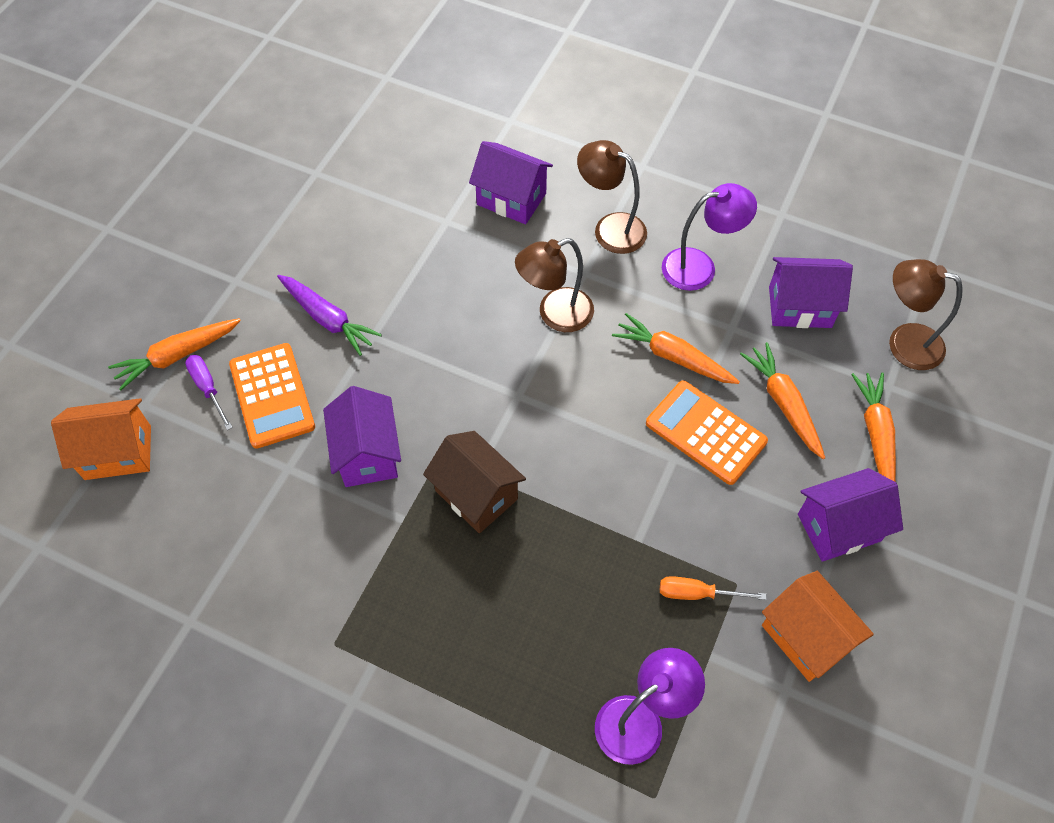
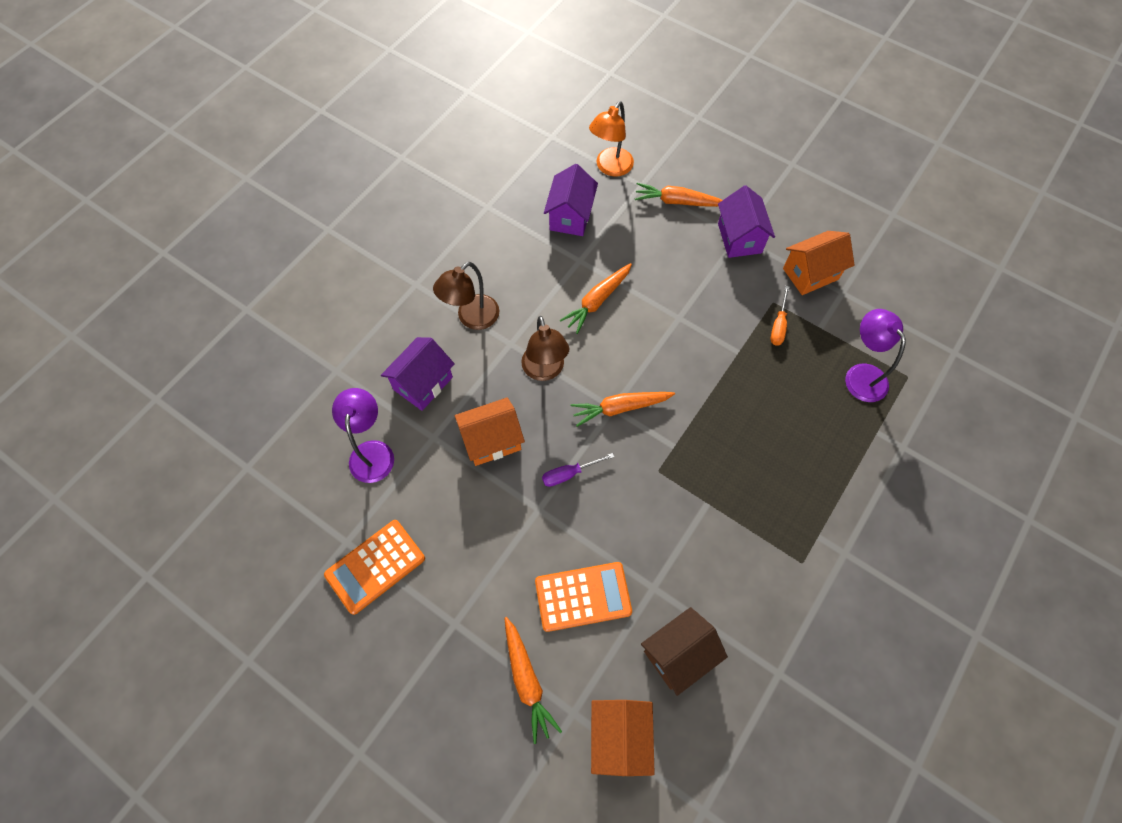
camera: 80 degrees left, 5 degrees up
purple screwdriver [185,355,233,430] -> purple screwdriver moved to [542,453,614,487]
purple carrot [277,275,382,356] -> none
purple house [323,386,401,487] -> none
brown house [423,431,526,533] -> brown house moved to [641,607,728,696]
orange calculator [646,381,768,485] -> orange calculator moved to [324,520,425,615]
purple lamp [662,183,757,291] -> purple lamp moved to [332,388,394,483]
orange carrot [740,342,825,459] -> orange carrot moved to [571,392,675,427]
brown lamp [889,259,963,370] -> orange lamp [589,101,634,177]
none -> orange house [455,397,525,466]

